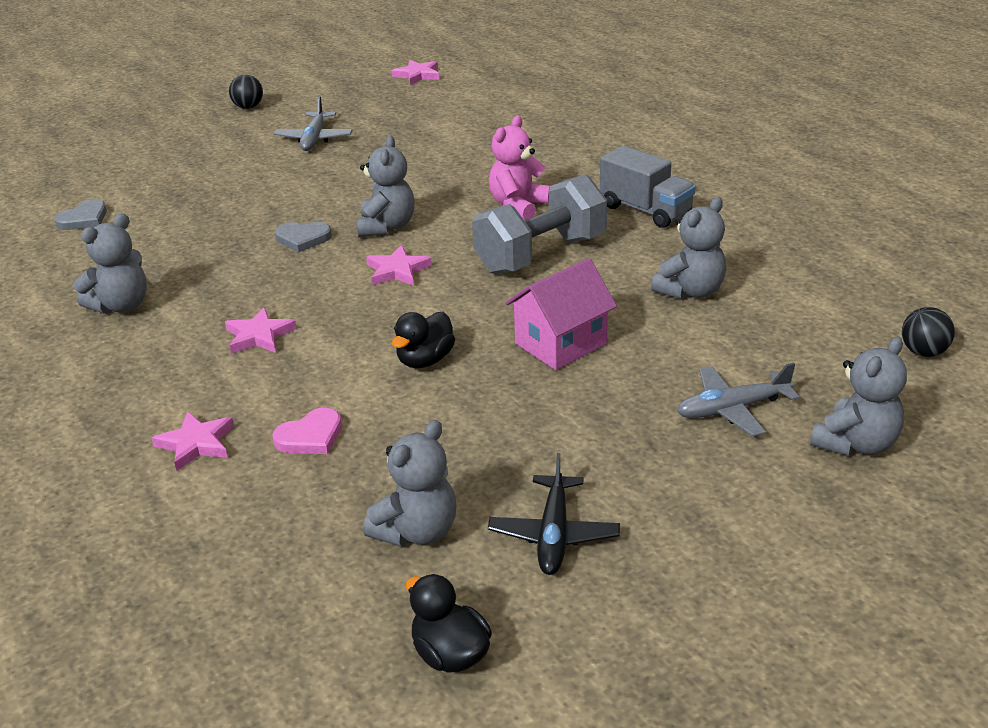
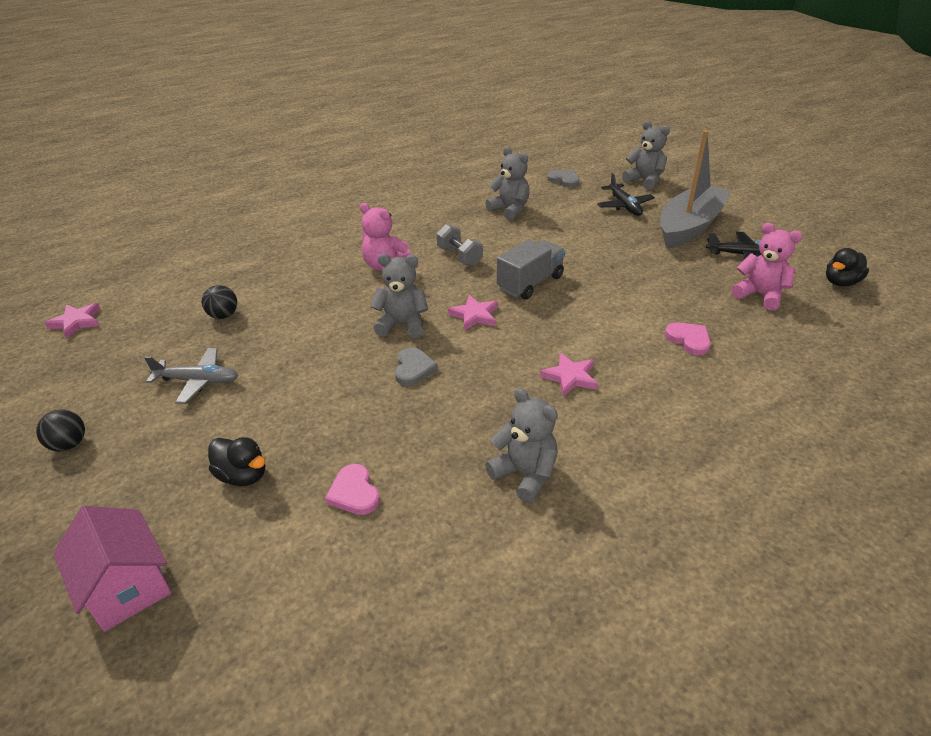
camera: 90 degrees left, 5 degrees up
grey heart [54,199,107,230] -> grey heart moved to [547,170,579,188]
pink star [152,411,234,471] -> none
grey teddy bear [363,420,456,547] -> pink teddy bear [732,223,803,310]
black duck [392,312,455,368] -> black duck moved to [208,437,265,486]
grey dumbbell [472,174,607,275] -> grey dumbbell [437,224,483,266], size x0.55
pink house [505,258,617,370] -> pink house moved to [53,506,172,632]
grey truck [600,146,696,228] -> grey truck moved to [497,239,565,300]
grey plane [677,363,799,437] -> black plane [597,173,655,216]
black ball [902,307,955,357] -> black ball moved to [202,285,237,319]
none -> pink heart [325,464,380,515]
none -> grey boat [660,130,731,249]

